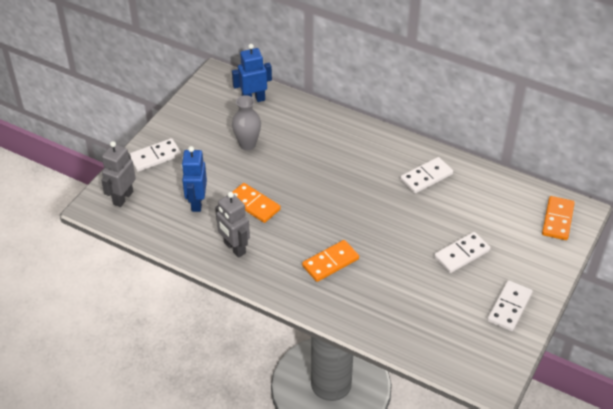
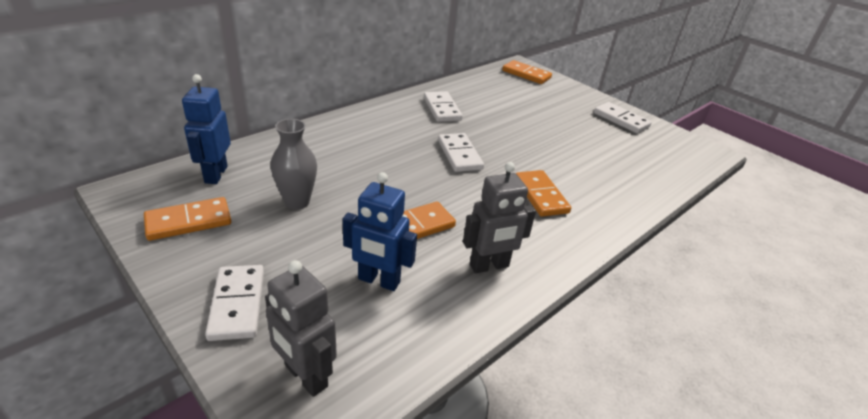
camera: 75 degrees left, 10 degrees down
white domino [434,232,491,273] -> white domino moved to [438,133,484,172]
none -> orange domino [144,197,231,241]

